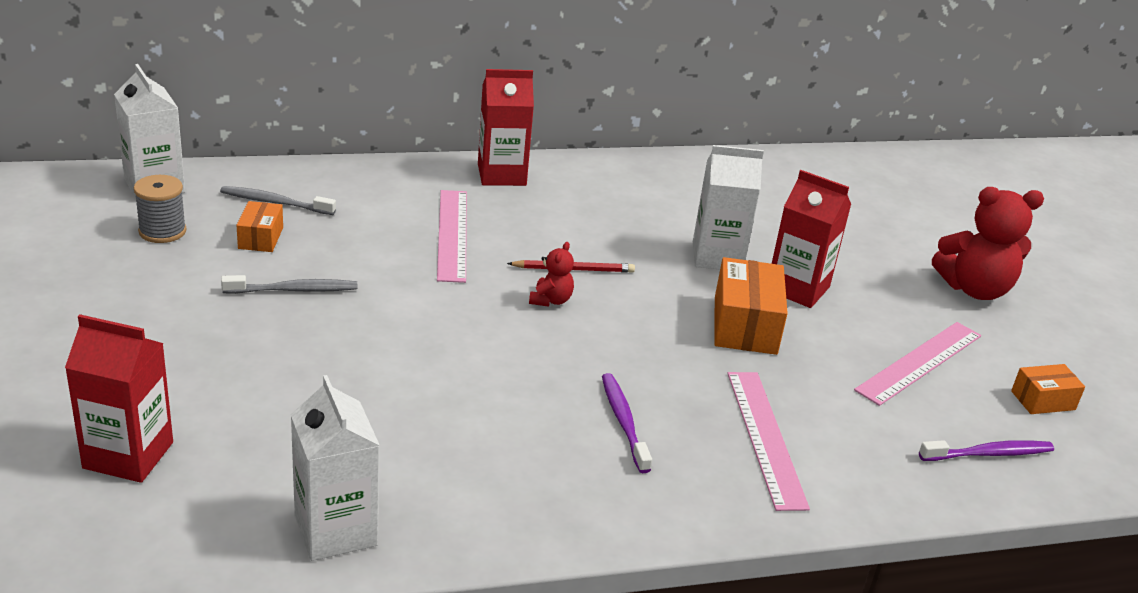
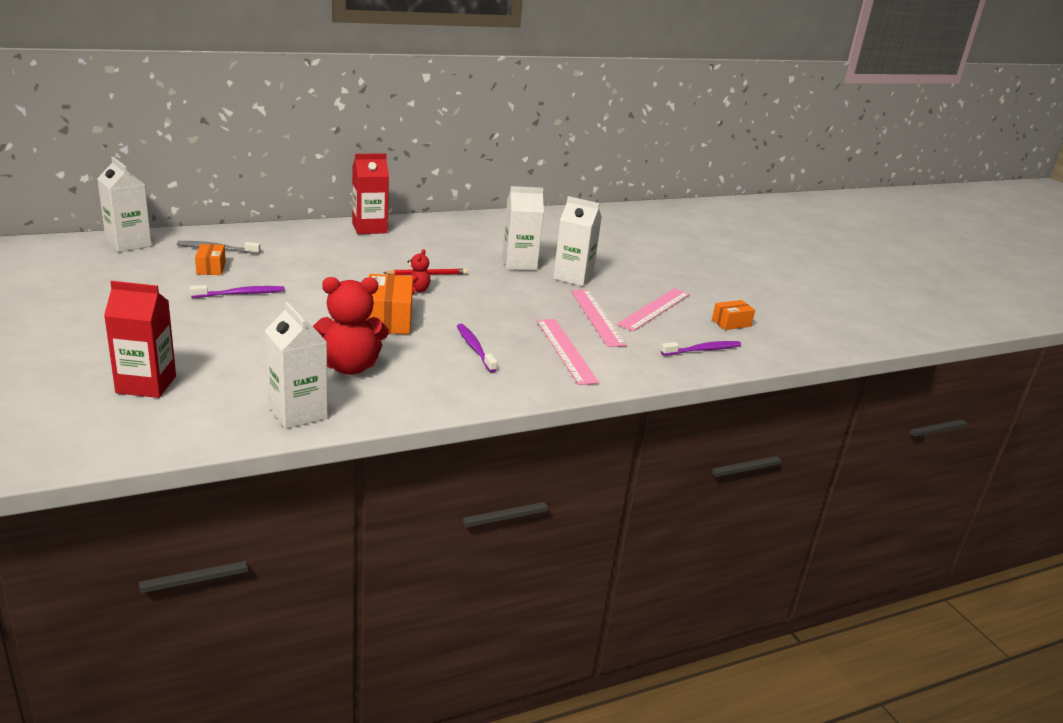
camera: 10 degrees left, 5 degrees down
grey spool [134,175,186,243] -> none
grey toothbrush [221,275,357,294] -> purple toothbrush [190,285,285,298]
pink ruler [437,190,467,283] -> pink ruler moved to [571,290,627,347]
orange box [714,257,788,355] -> orange box moved to [366,274,413,334]
red carton [772,170,851,308] -> white carton [553,196,602,286]
red teddy bear [932,187,1044,300] -> red teddy bear moved to [313,277,389,375]

